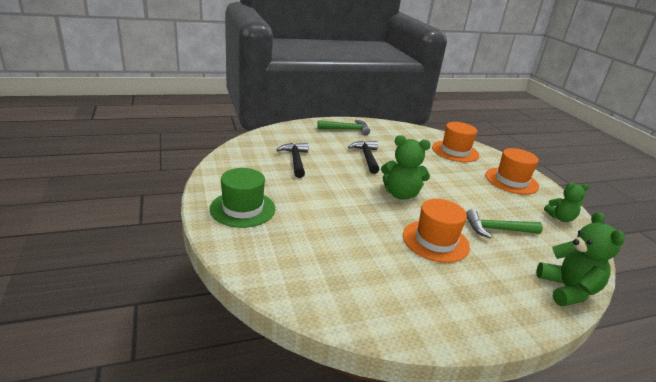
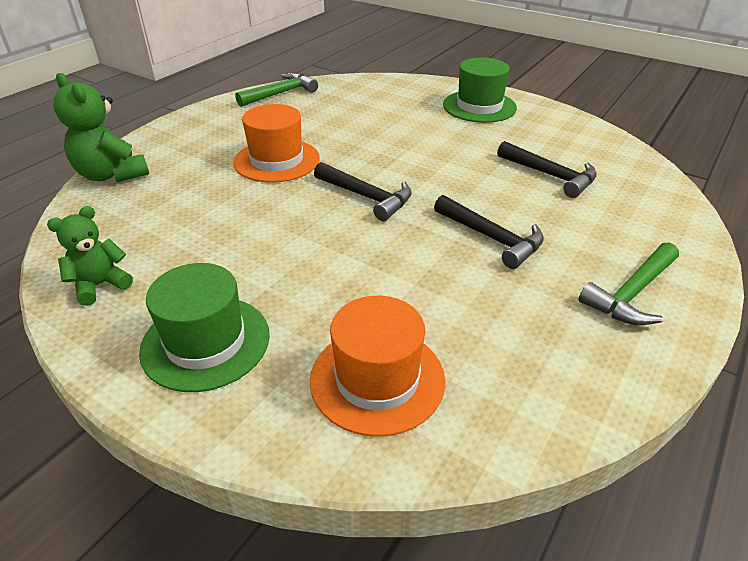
camera: 145 degrees right, 10 degrees up
green teddy bear [381,135,431,200] -> black hammer [314,162,412,221]
green hammer [466,209,543,239] -> green hammer moved to [235,73,318,107]
orange hat [486,148,539,195] -> green hat [139,263,270,392]

